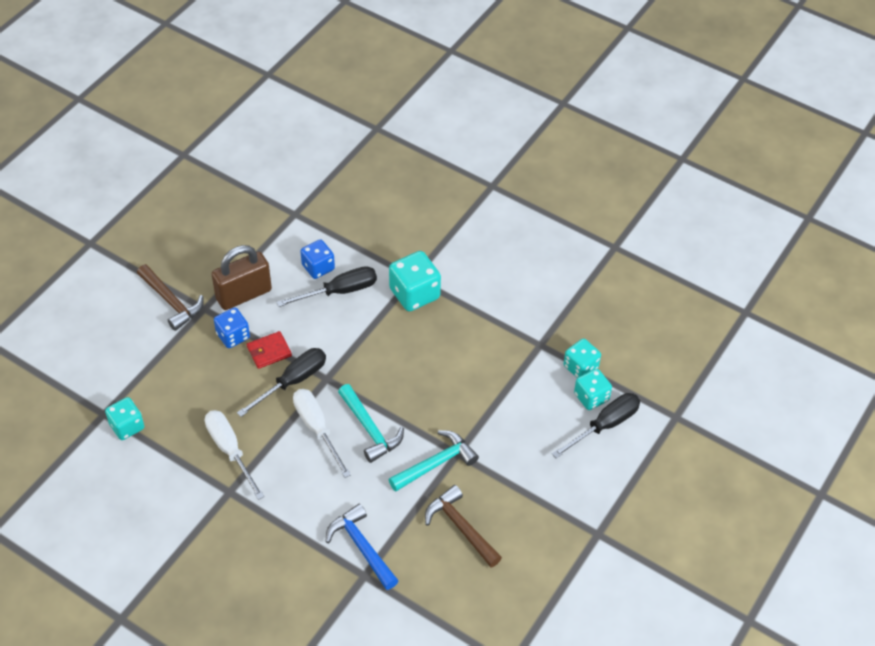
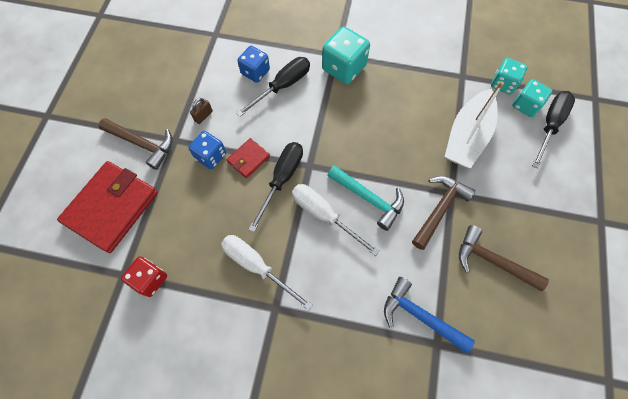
camera: 20 degrees left, 15 degrees up
turquoise dice [105,397,144,440] -> red dice [121,257,167,297]
brown padlock [212,245,272,310] -> brown padlock [190,98,213,124], size x0.41
turquoise hammer [388,430,479,492] -> brown hammer [412,176,475,250]
none -> red wallet [57,161,158,253]
none -> white boat [445,81,504,169]

